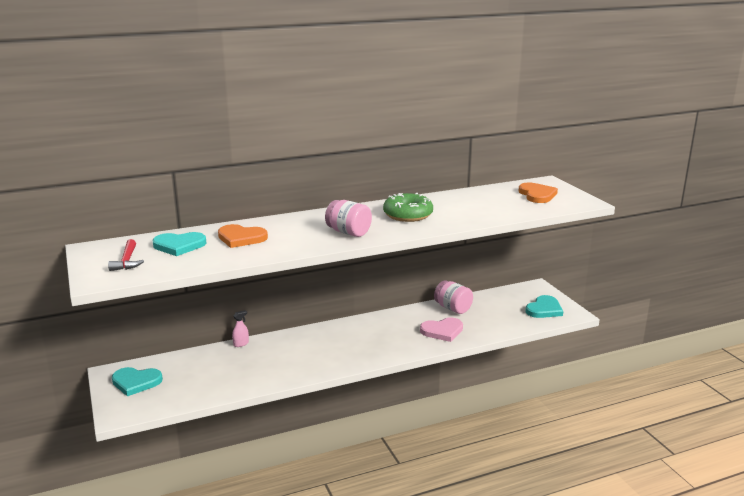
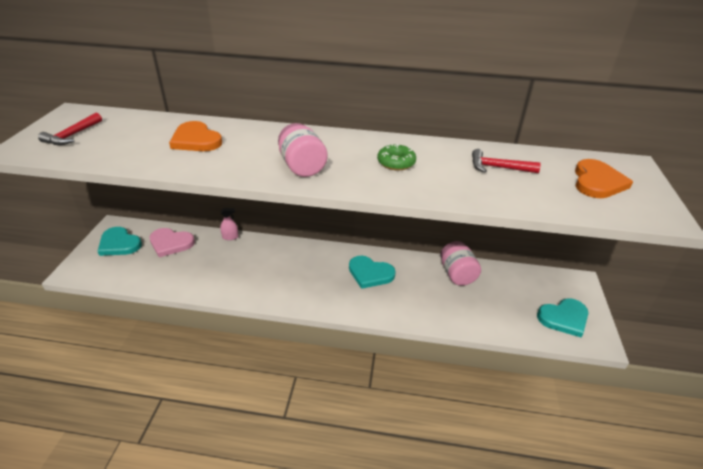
camera: 30 degrees right, 15 degrees up
turquoise heart [152,232,206,256] -> turquoise heart moved to [349,255,396,289]
green donut [383,193,433,222] -> green donut [377,144,416,170], size x0.61
pink heart [420,317,463,342] -> pink heart moved to [150,228,195,257]
none -> red hammer [472,149,541,173]

